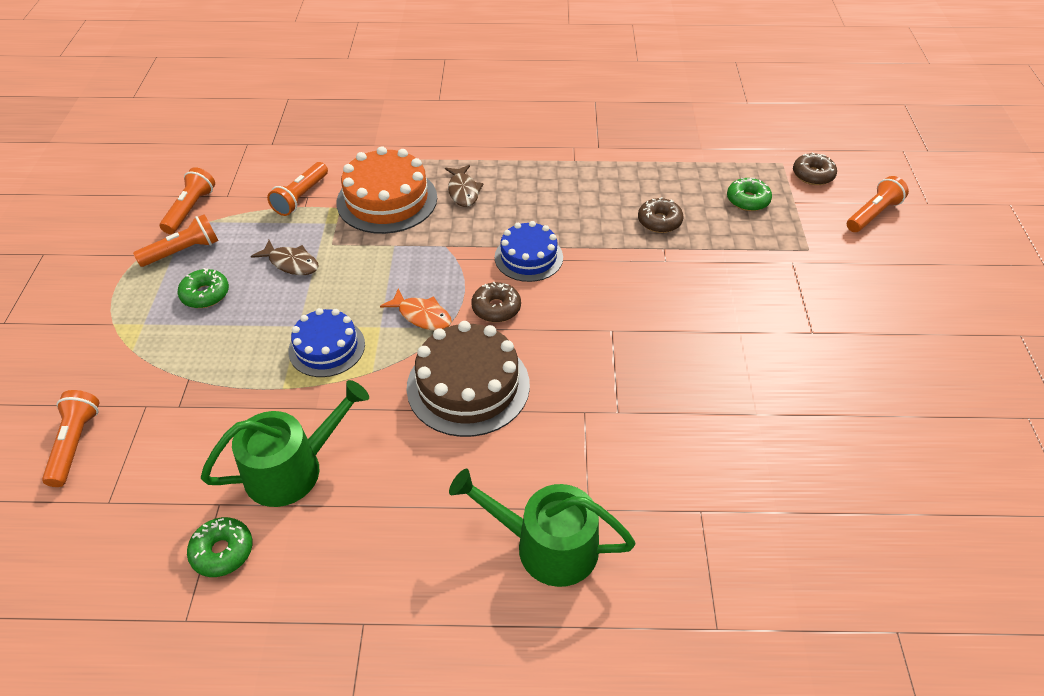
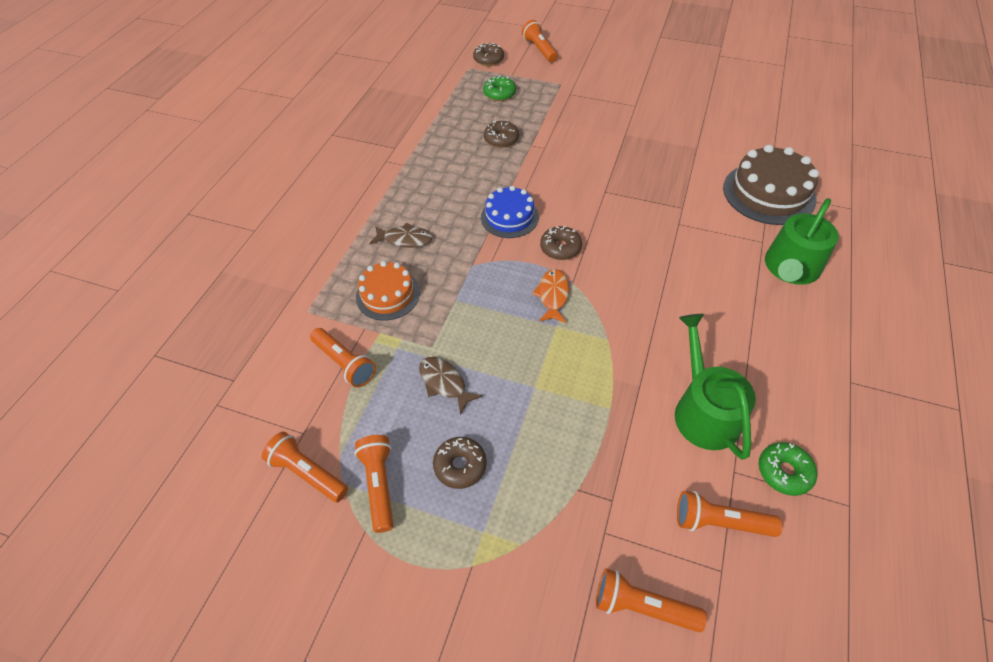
camera: 70 degrees left, 5 degrees up
green donut [178,268,229,308] -> brown donut [433,437,487,489]
brown fish [251,240,319,275] -> brown fish turned 90 degrees counterclockwise [419,357,483,415]
blue cake [288,308,365,377] -> none
orange cake [336,146,437,234] -> orange cake [356,261,420,321], size x0.64
orange fish [380,288,452,330] -> orange fish turned 45 degrees counterclockwise [532,269,569,323]
brown cake [406,321,530,437] -> brown cake moved to [723,145,819,225]
none -> orange flashlight [677,491,782,537]

